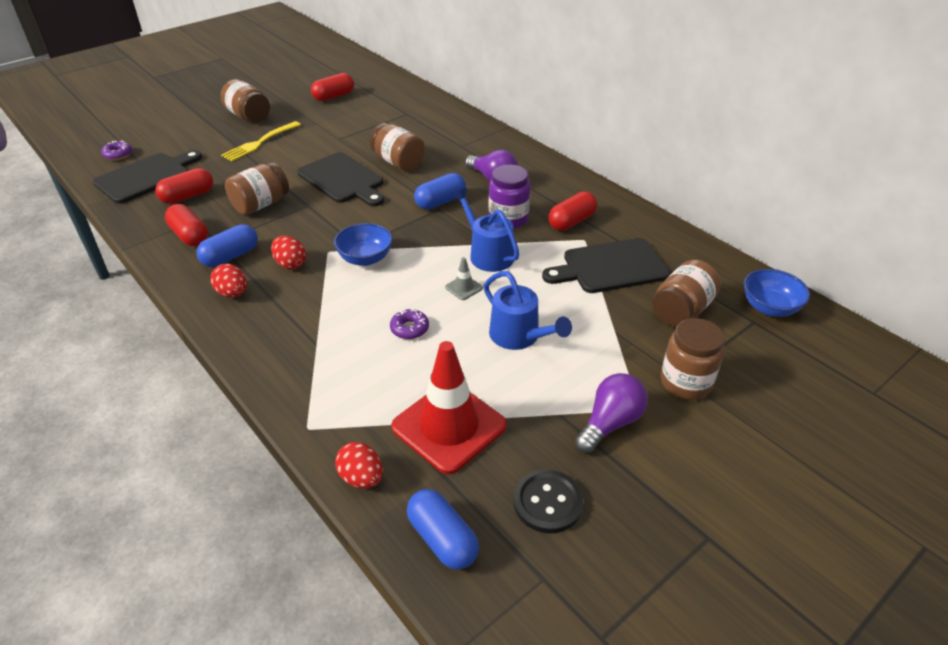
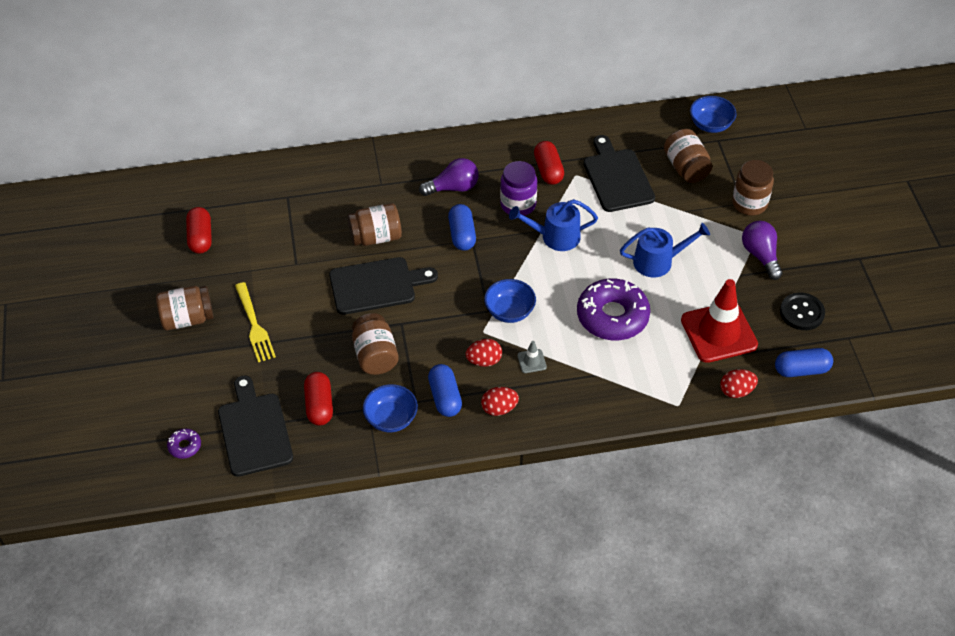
camera: 60 degrees left, 10 degrees up
red capsule [165,204,208,246] -> blue bowl [363,384,418,432]
purple donut [390,309,429,339] -> purple donut [577,279,650,340], size x2.33
grey traffic cone [445,257,483,300] -> grey traffic cone moved to [517,341,547,373]
black cutting board [542,238,670,293] -> black cutting board turned 150 degrees clockwise [583,135,655,212]

